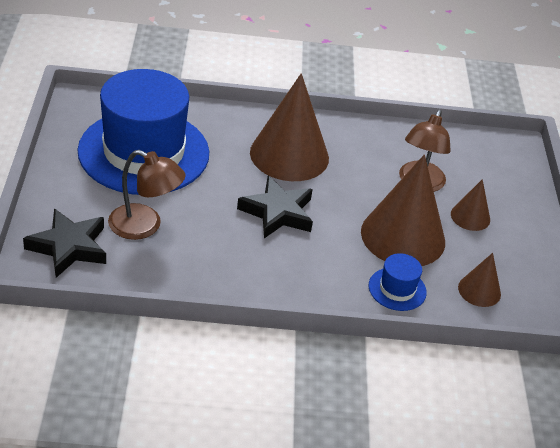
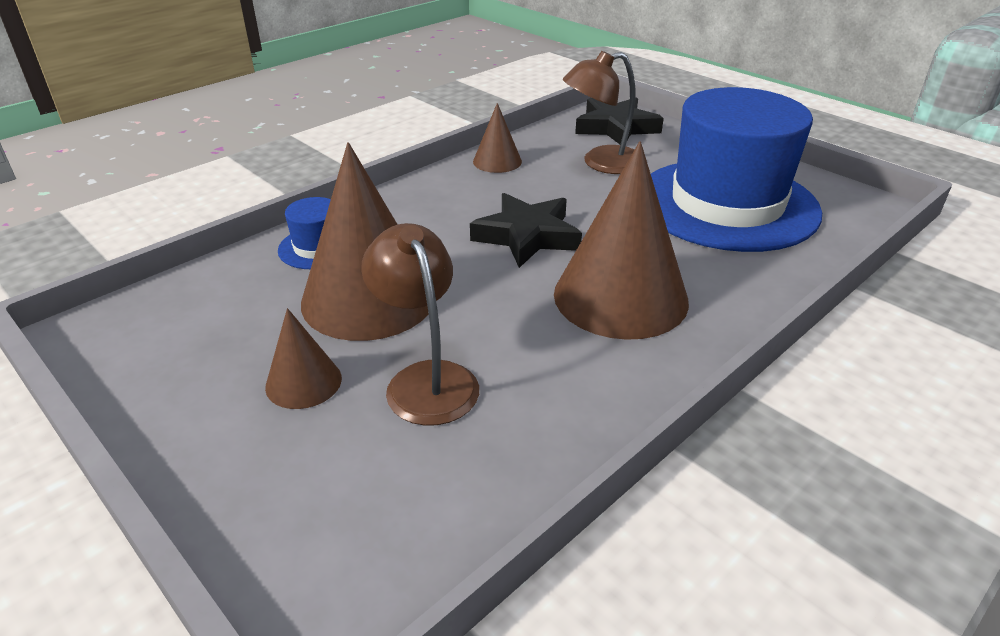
camera: 140 degrees right, 5 degrees down
brown cone [458,253,501,307] -> brown cone moved to [473,103,522,173]

